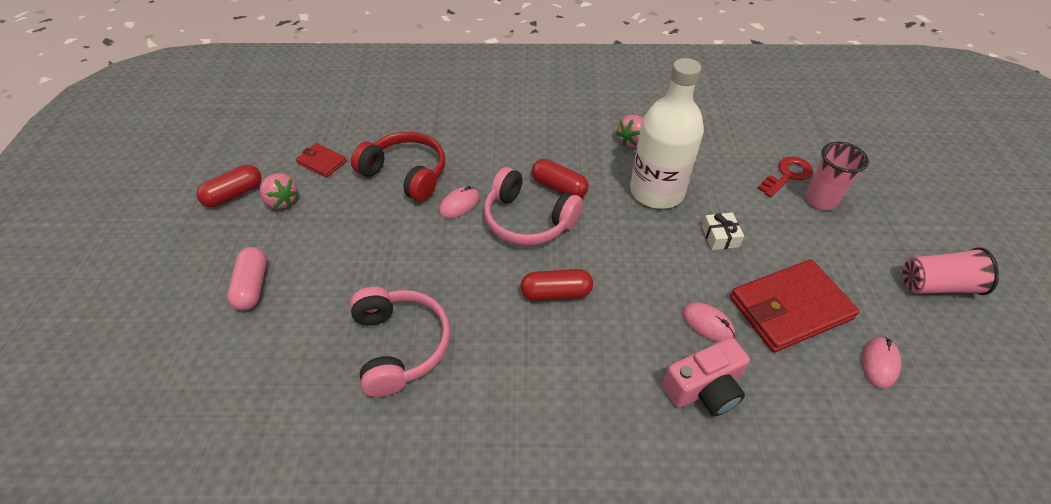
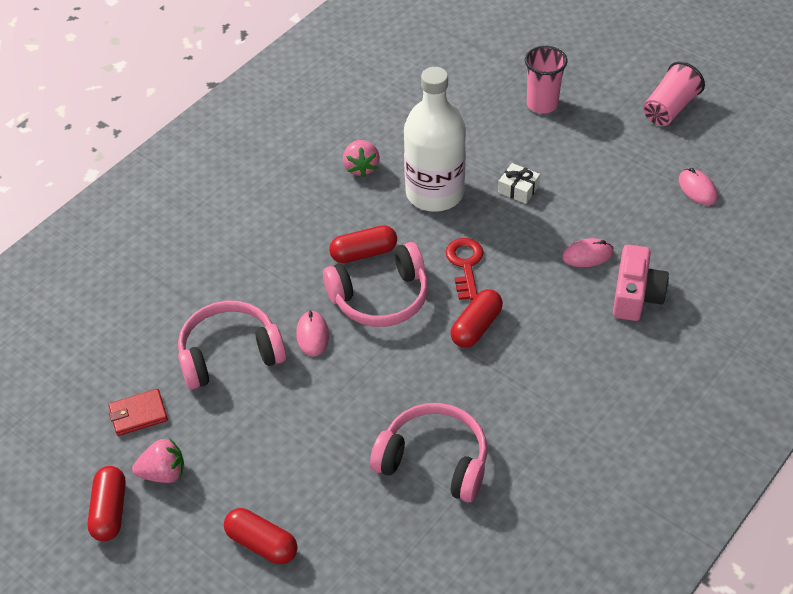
camera: 50 degrees left, 0 degrees up
pink capsule [227,247,267,311] -> red capsule [224,508,297,564]
red headphones [351,131,445,202] -> pink headphones [178,301,286,390]
red wallet [730,259,860,352] -> none
red key [757,157,813,197] -> red key moved to [446,238,483,300]

